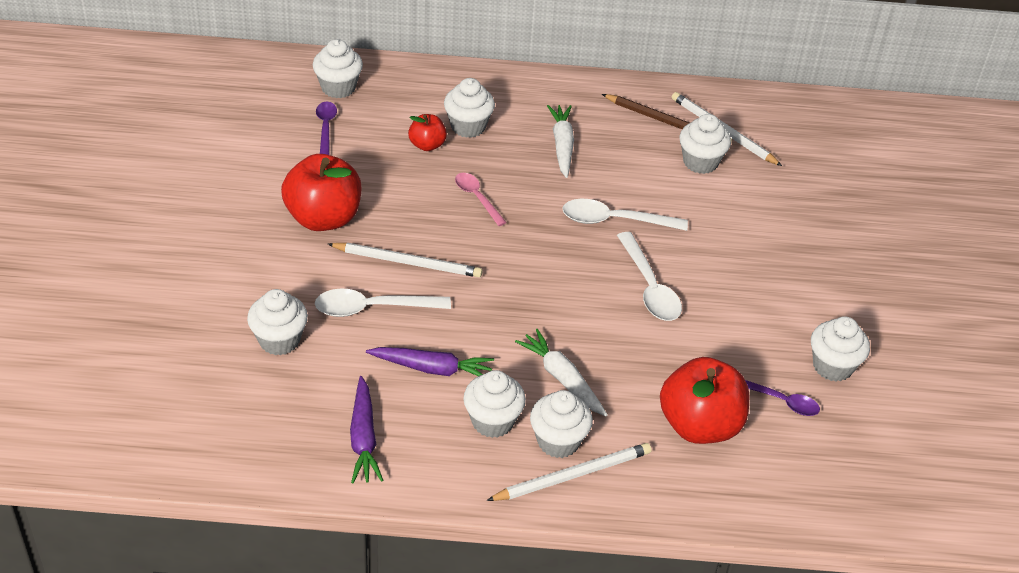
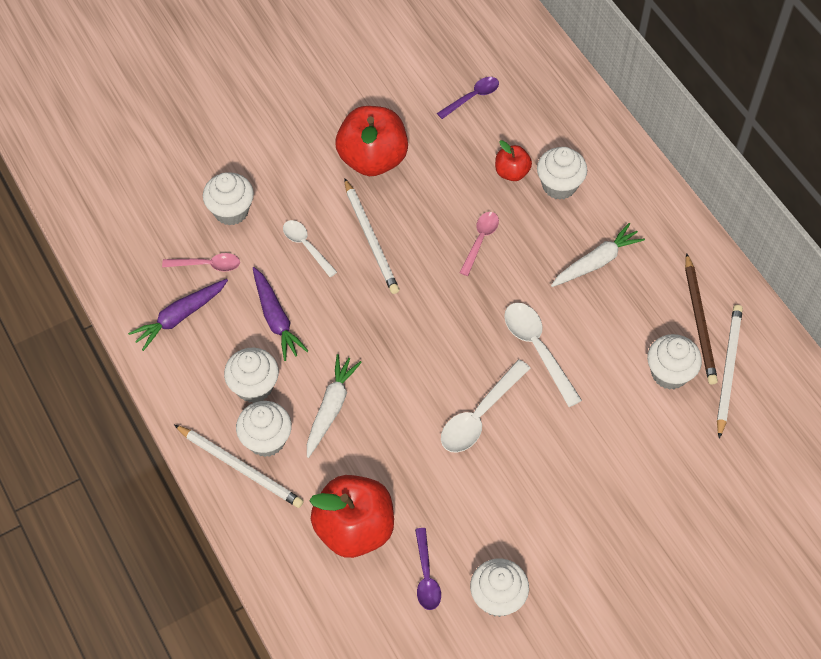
camera: 60 degrees right, 15 degrees up
white cupcake [313,39,363,98] -> none
white spoon [315,288,451,317] -> white spoon [283,220,337,277], size x0.65
none -> pink spoon [162,253,240,272]

